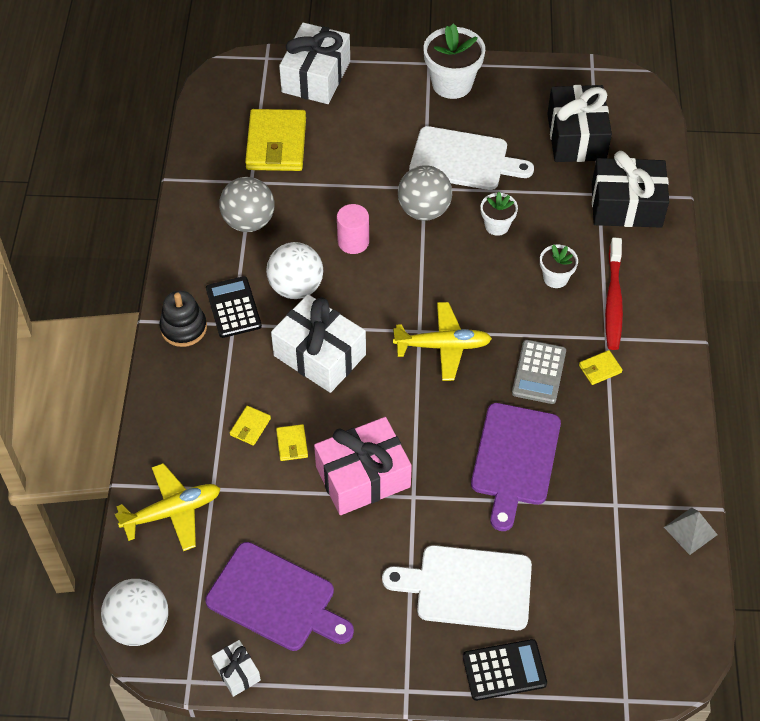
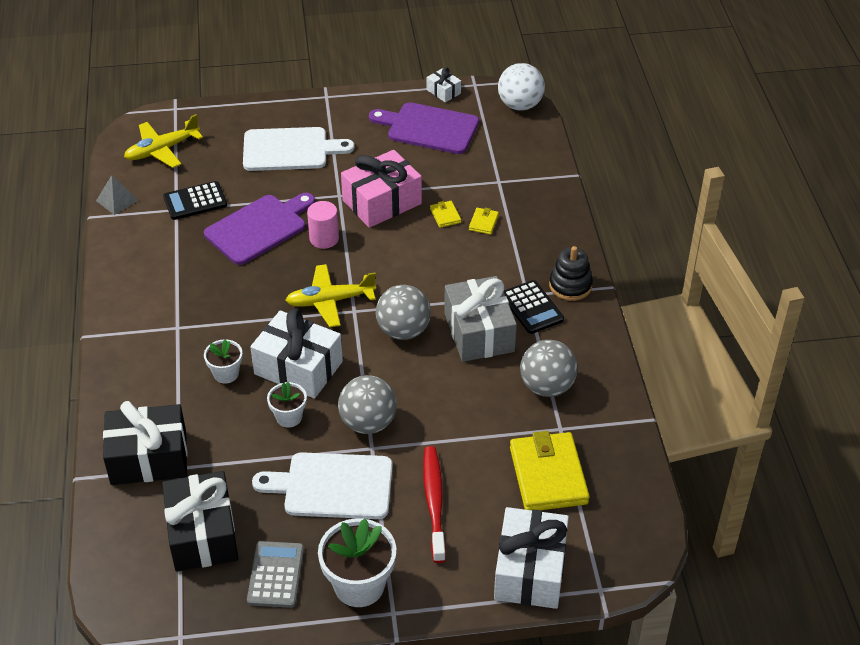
camera: 170 degrees right, 10 degrees down
yellow plane [115,463,221,551] -> yellow plane moved to [124,114,203,168]
white ball [266,242,323,299] -> grey gift [444,276,517,362]
white gift [271,294,366,393] -> white gift moved to [250,309,343,398]
pink cylinder [337,204,369,254] -> pink cylinder moved to [307,201,339,249]
black calculator [463,639,547,701] -> black calculator moved to [163,181,227,220]
purple cutting board [471,403,561,531] -> purple cutting board turned 45 degrees clockwise [204,193,315,265]
grey calculator [512,340,566,404] -> grey calculator moved to [247,541,304,608]
yellow wallet [579,350,623,385] -> none
red toothbrush [605,237,623,350] -> red toothbrush moved to [423,446,446,563]
none -> grey ball [376,285,431,340]

